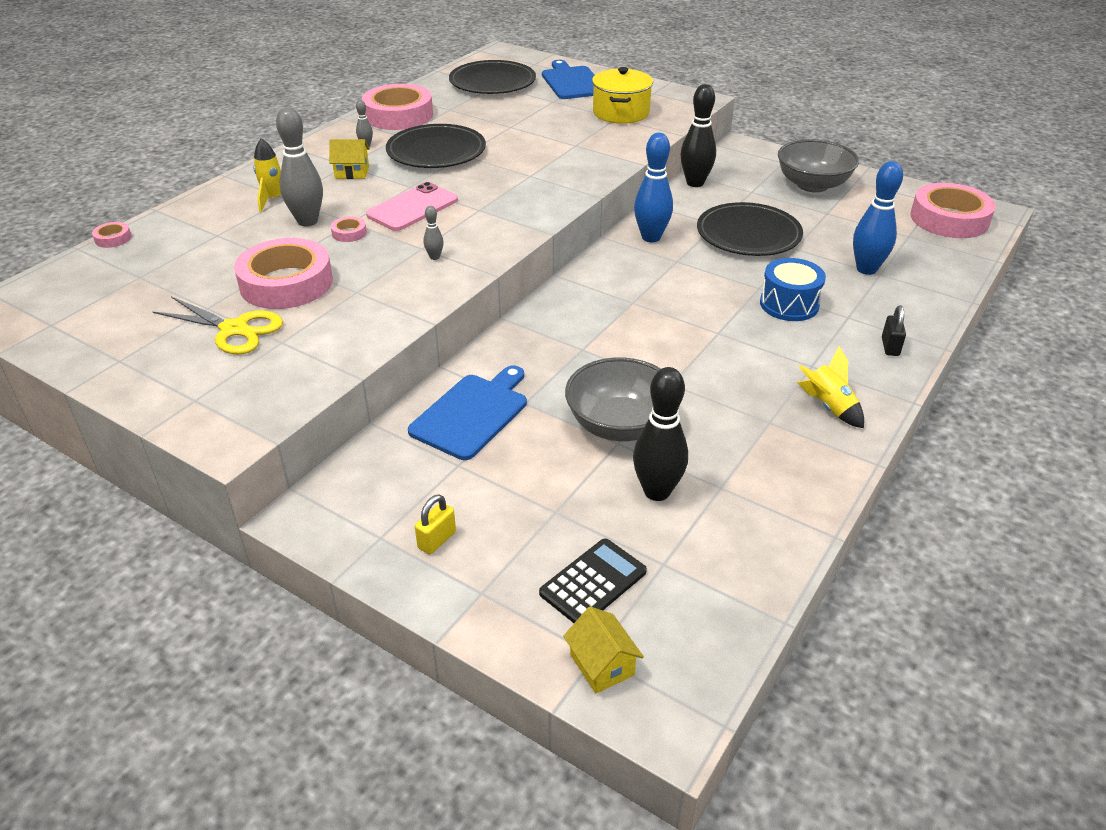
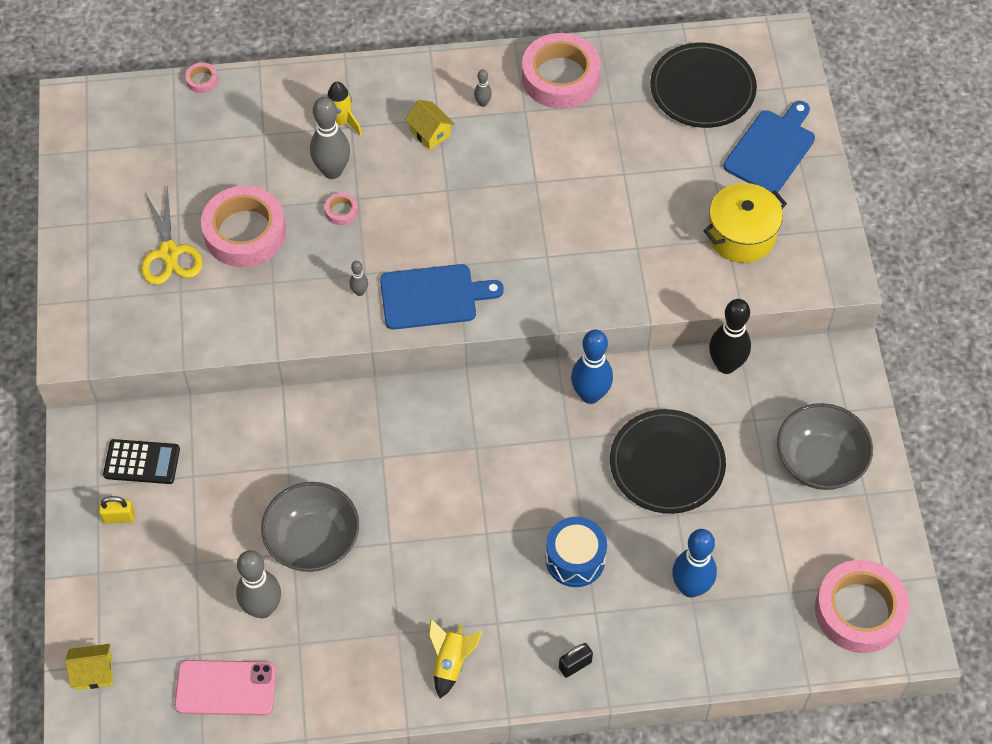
camera: 50 degrees right, 20 degrees up
pink phone [366,182,458,231] -> pink phone moved to [174,660,276,716]
black plate [386,124,486,168] -> none
blue cutting board [408,365,527,460] -> blue cutting board moved to [380,264,504,330]
black calculator [539,538,647,623] -> black calculator moved to [103,439,180,484]
yellow house [563,607,644,693] -> yellow house turned 60 degrees clockwise [65,644,113,690]
black bowling pin [633,367,688,501] -> grey bowling pin [236,550,281,618]

